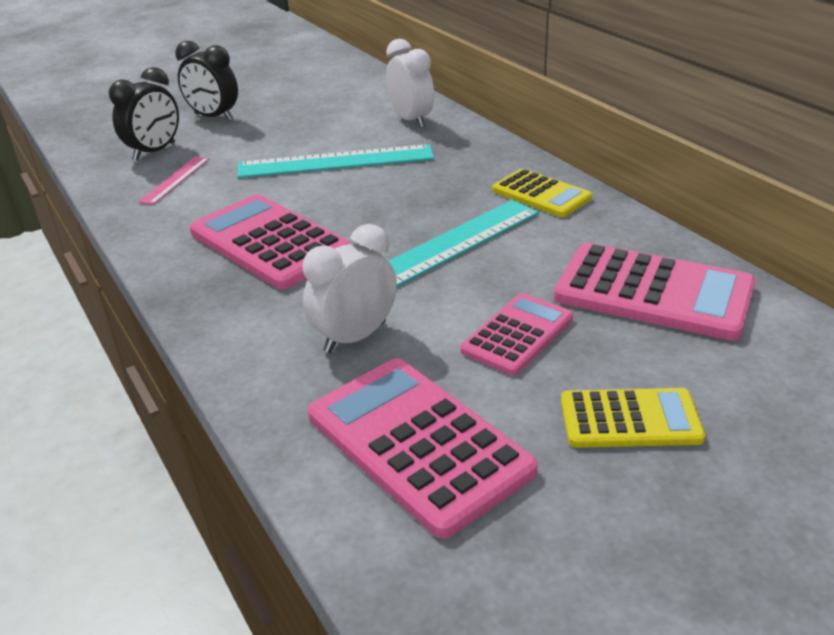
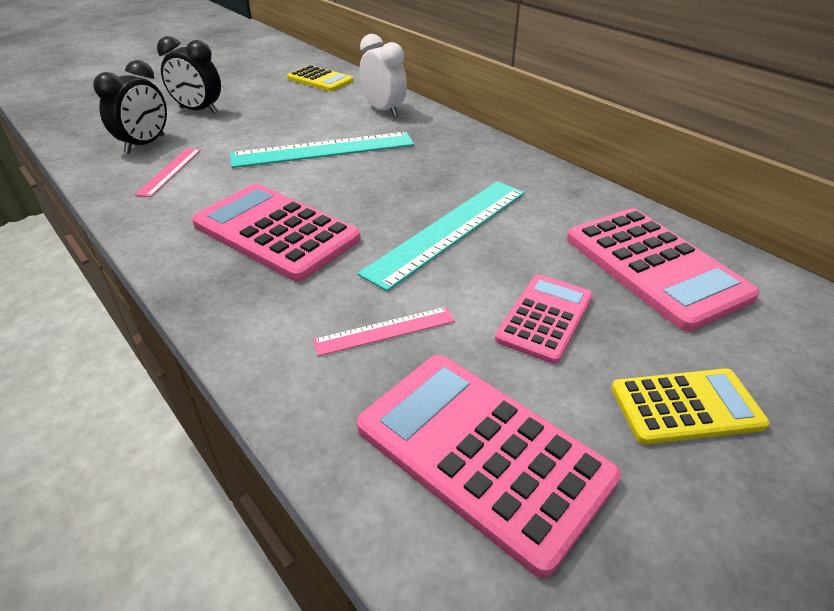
camera: 10 degrees left, 5 degrees up
white clock [303,224,397,353] -> pink ruler [313,307,455,356]
yellow calculator [492,169,592,217] -> yellow calculator moved to [287,65,353,91]
pink calculator [554,243,756,341] -> pink calculator turned 45 degrees clockwise [567,208,760,332]

